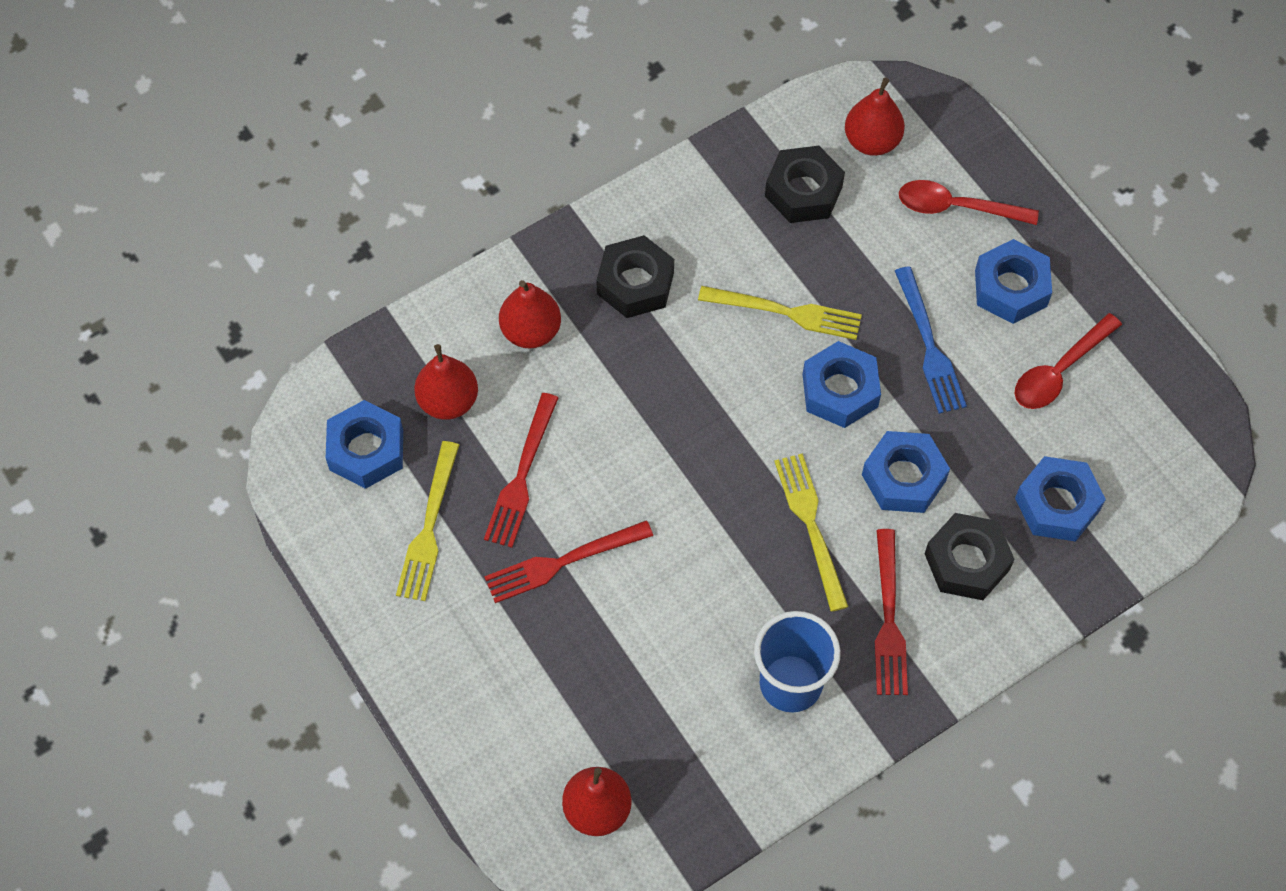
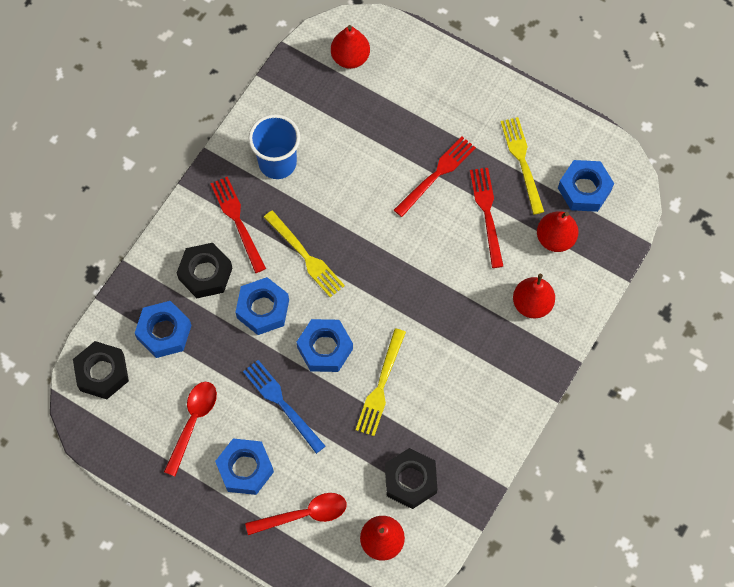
camera: 155 degrees right, 5 degrees up
black nut [596,235,674,318] -> black nut moved to [73,341,129,399]
yellow fork [698,286,862,340] -> yellow fork turned 60 degrees counterclockwise [356,328,406,436]

